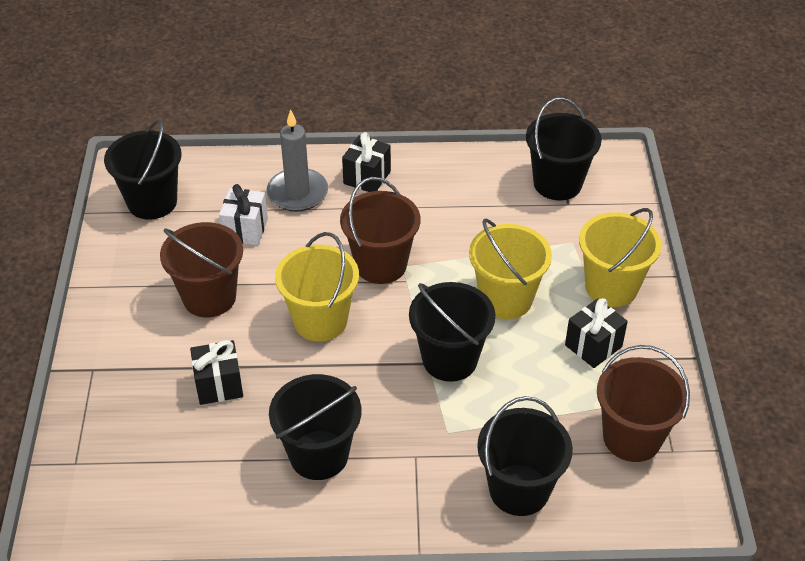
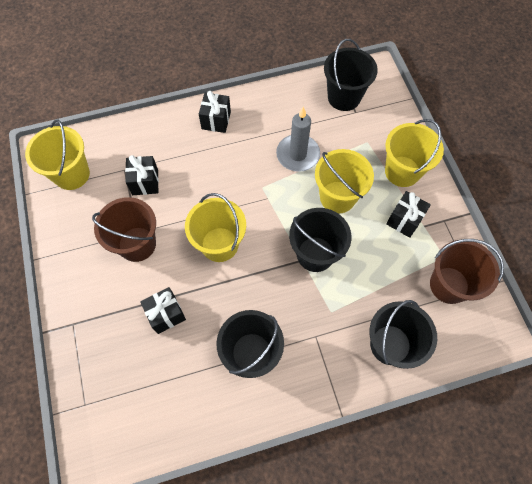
camera: 15 degrees left, 20 degrees up
black bucket [104,119,182,220] -> yellow bucket [25,119,90,190]
white gift [219,184,268,245] -> black gift [125,155,159,195]
grey candle [267,109,328,212] -> grey candle moved to [276,107,320,172]
brown bucket [340,177,420,284] -> none

